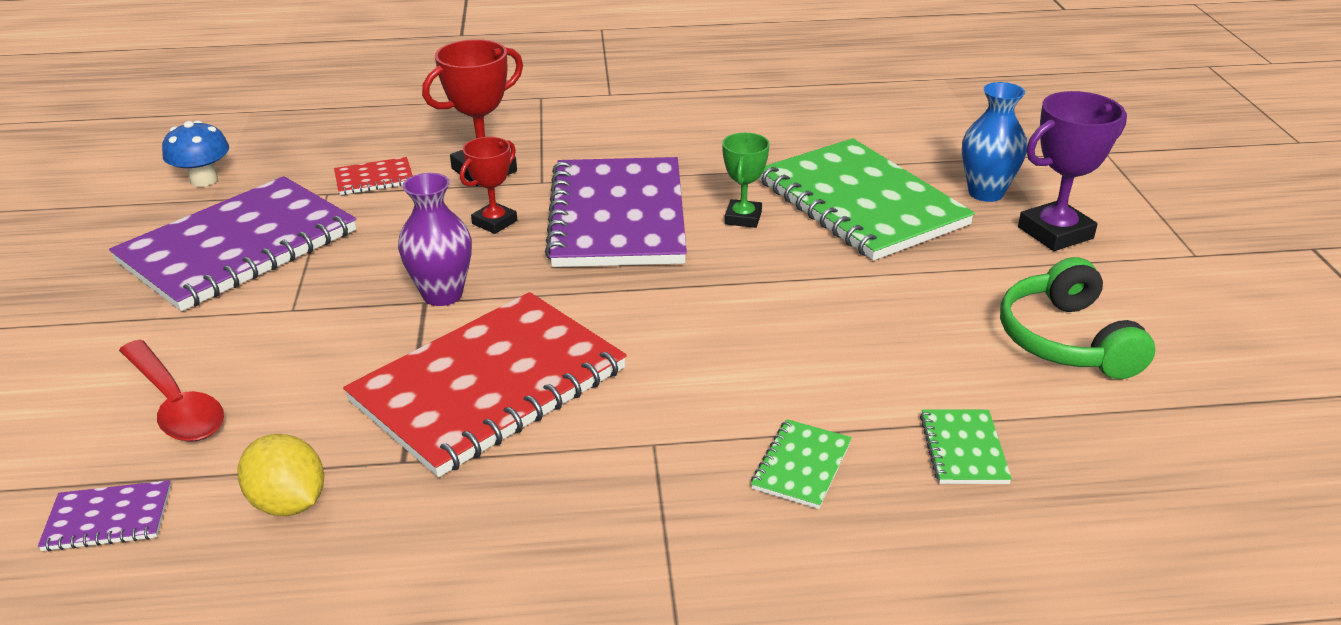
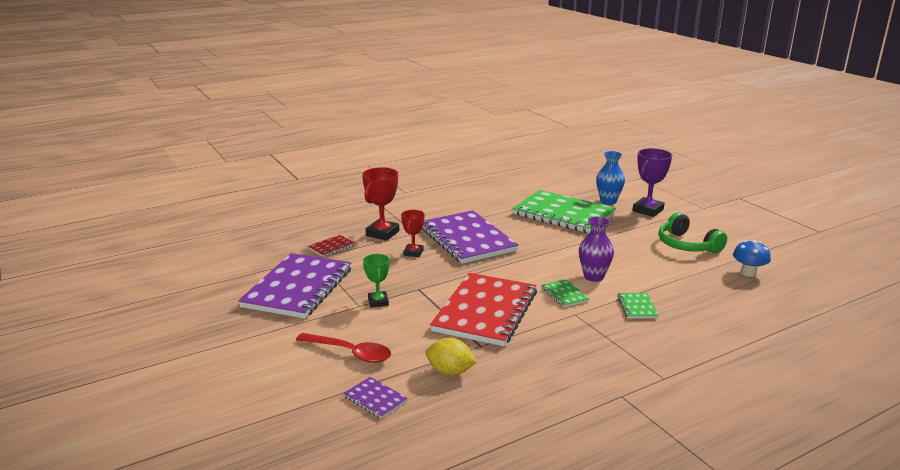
camera: 25 degrees left, 10 degrees down
purple notebook [38,480,171,552] -> purple notebook turned 75 degrees clockwise [343,377,408,419]
blue mushroom [162,121,229,187] -> blue mushroom moved to [733,240,771,277]
purple vase [398,173,472,306] -> purple vase moved to [579,216,614,282]
green trophy [722,133,770,228] -> green trophy moved to [363,254,390,308]
green notebook [920,409,1012,484] -> green notebook moved to [541,279,589,307]

